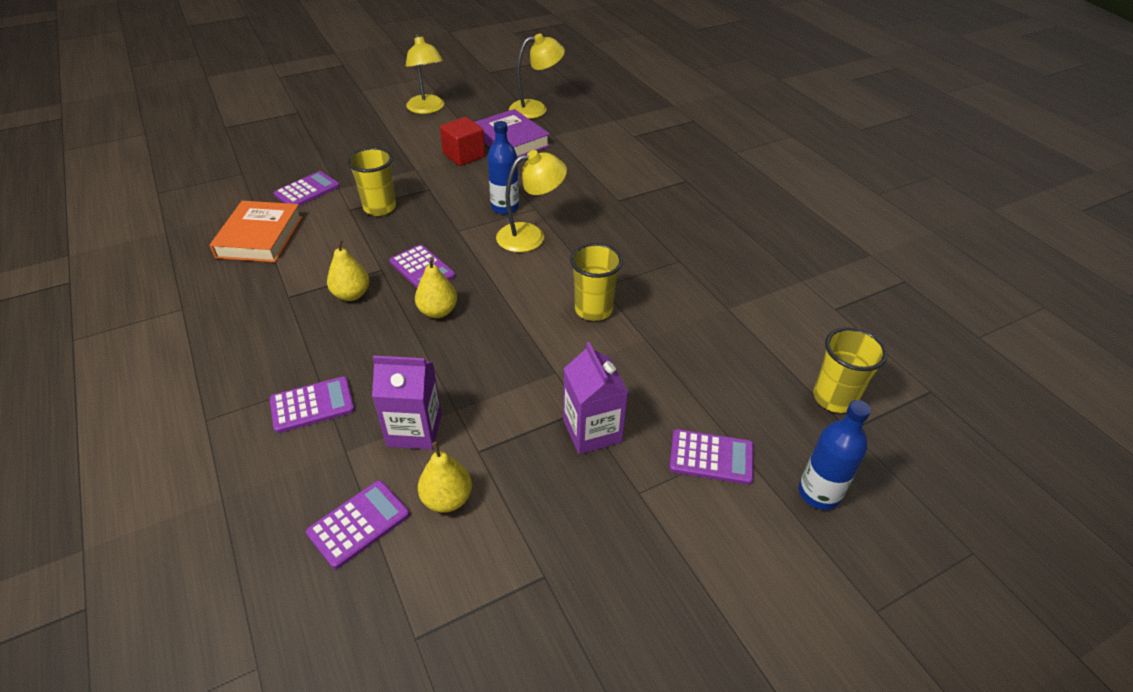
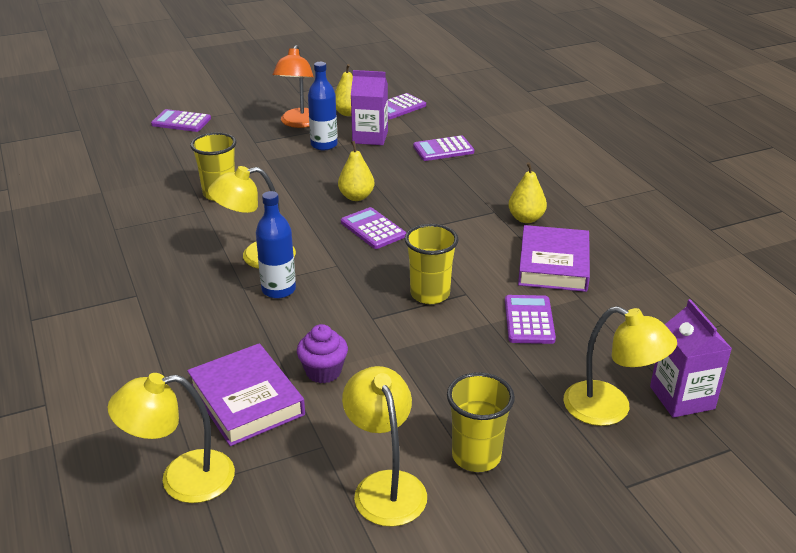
camera: 175 degrees left, 10 degrees down
orange book [210,201,302,262] -> purple book [518,225,590,292]
purple calculator [274,171,340,207] -> purple calculator turned 135 degrees clockwise [505,295,556,344]
yellow pear [327,239,369,301] -> yellow pear moved to [508,162,547,223]
red cube [440,117,485,166] -> purple cupcake [297,324,348,383]
purple carton [563,342,628,454] -> purple carton moved to [650,299,732,418]
blue bottle [799,400,871,510] -> blue bottle moved to [308,62,338,150]
yellow cup [813,327,887,413] -> yellow cup moved to [447,372,515,472]
none -> orange lamp [273,45,314,128]
none -> yellow lamp [564,306,677,426]

